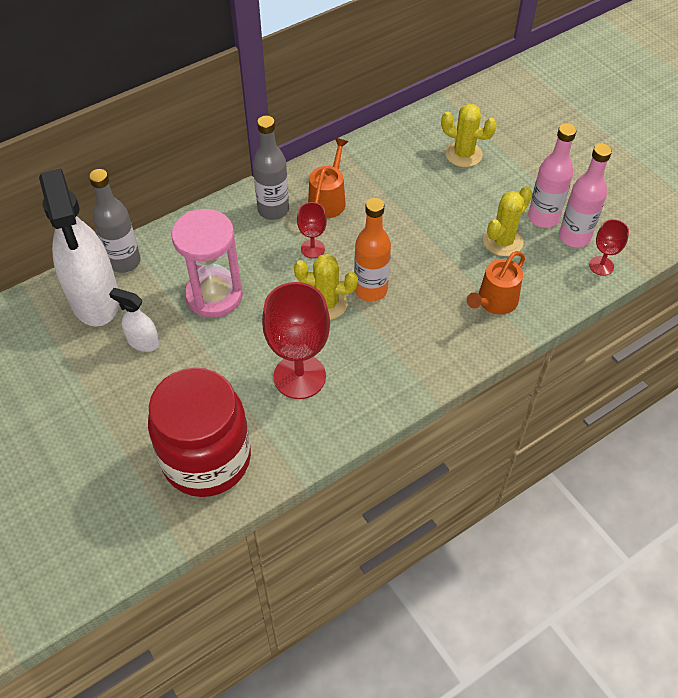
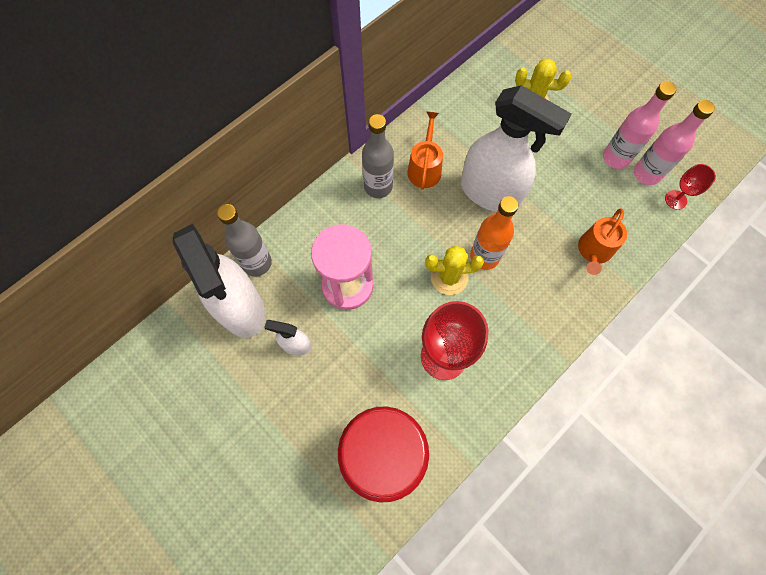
camera: 10 degrees left, 15 degrees up
red goblet [297,202,327,258] -> none
yellow cactus [483,186,532,256] -> none
none -> white spray bottle [461,85,572,212]

